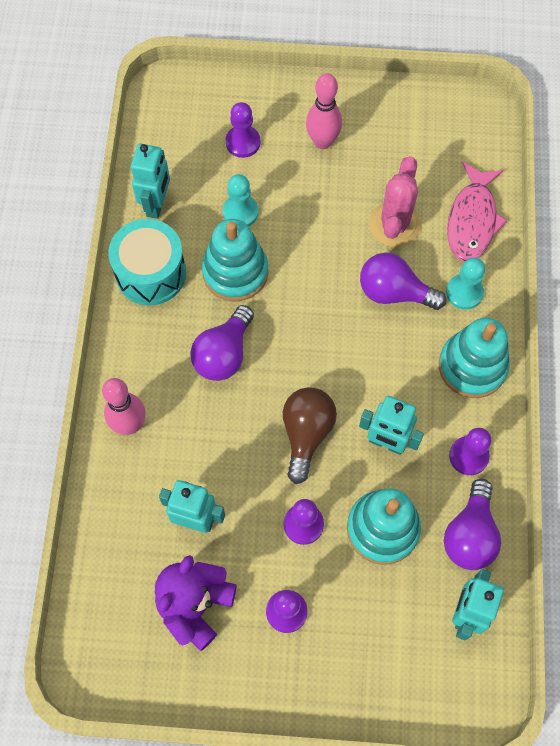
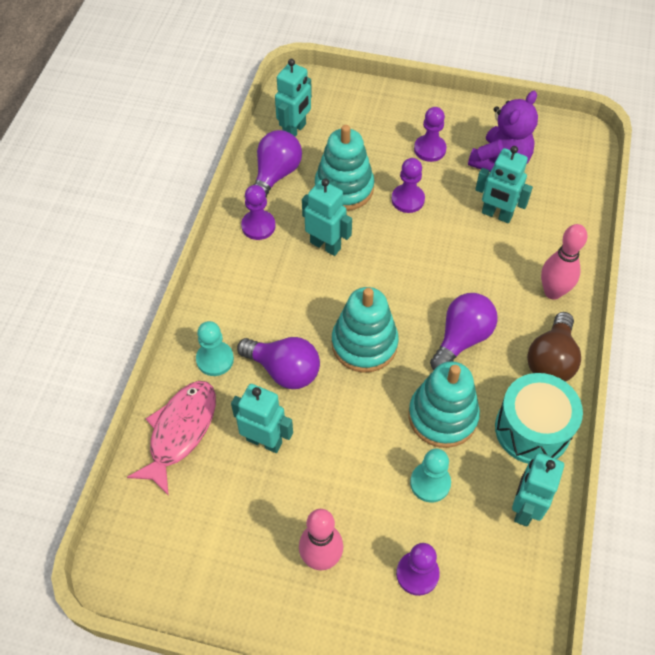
camera: 170 degrees left, 10 degrees down
brown light bulb [283,387,337,484] -> brown light bulb moved to [527,312,581,382]
pink cactus [369,156,421,247] -> turquoise robot [231,384,293,453]
turquoise stacking toy [439,318,510,398] -> turquoise stacking toy moved to [332,287,399,373]

